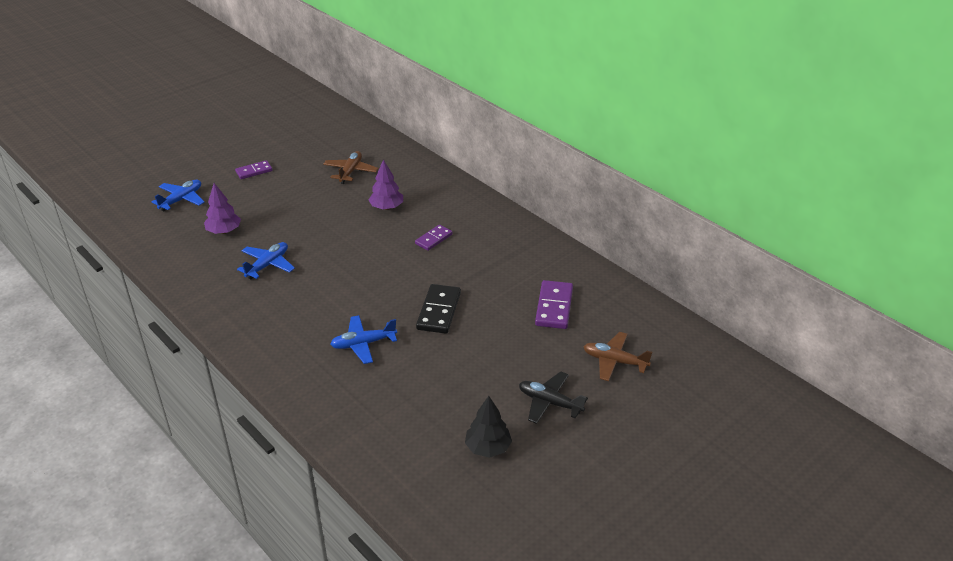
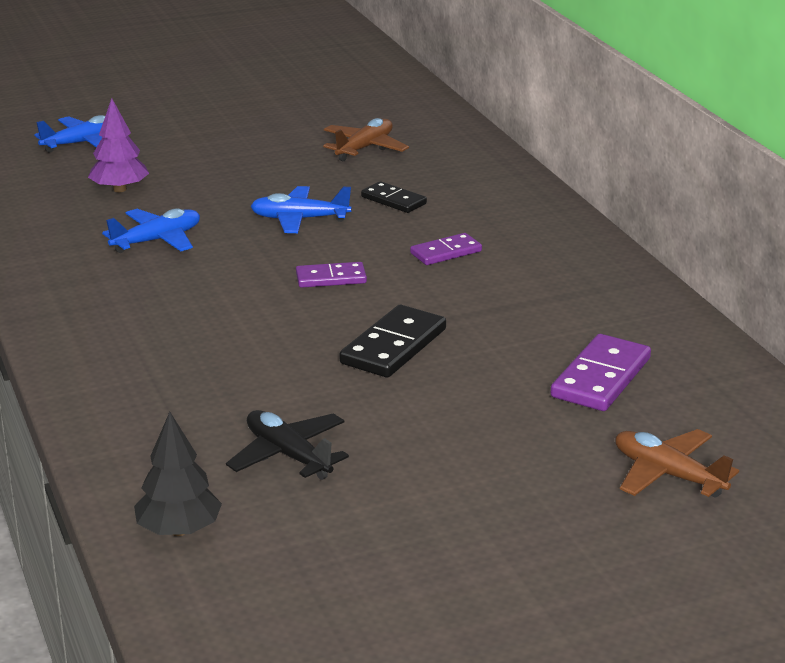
camera: 20 degrees right, 10 degrees down
purple domino [235,160,272,179] -> purple domino moved to [296,262,367,288]
blue plane [330,315,397,364] -> blue plane moved to [250,186,352,233]
purple tree [368,160,403,210] -> black domino [361,181,427,213]
black tree [465,396,512,458] -> black tree moved to [134,412,222,536]
black plane [519,371,588,424] -> black plane moved to [226,410,349,480]

